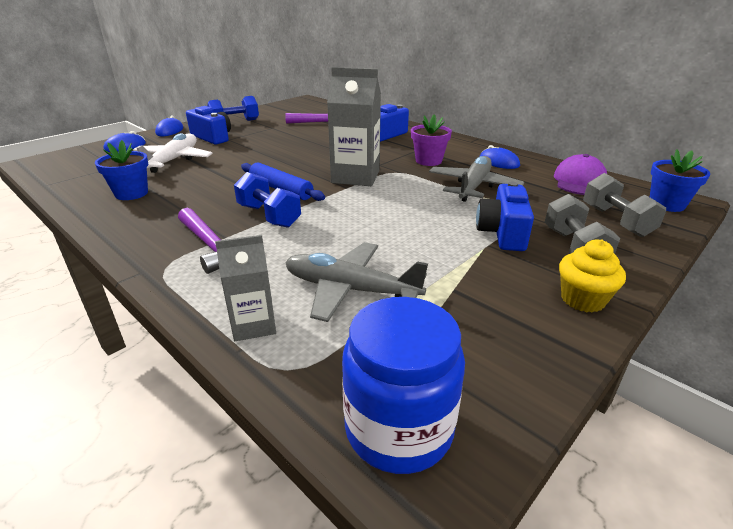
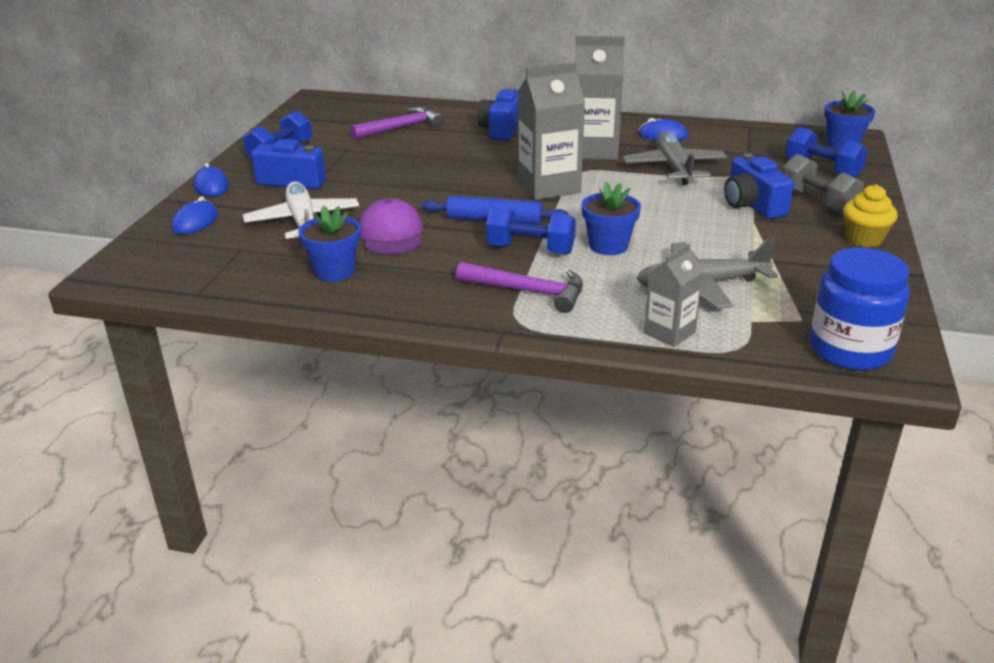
camera: 30 degrees left, 0 degrees up
purple flower pot [411,114,452,166] -> grey carton [575,36,625,160]
purple cap [554,154,607,195] -> purple cap moved to [359,198,423,255]
grey dumbbell [583,173,666,237] -> blue dumbbell [785,127,868,178]
none -> blue flower pot [581,182,641,255]

